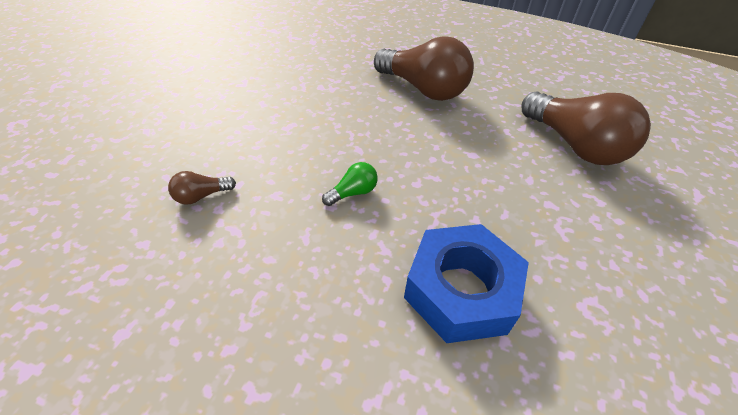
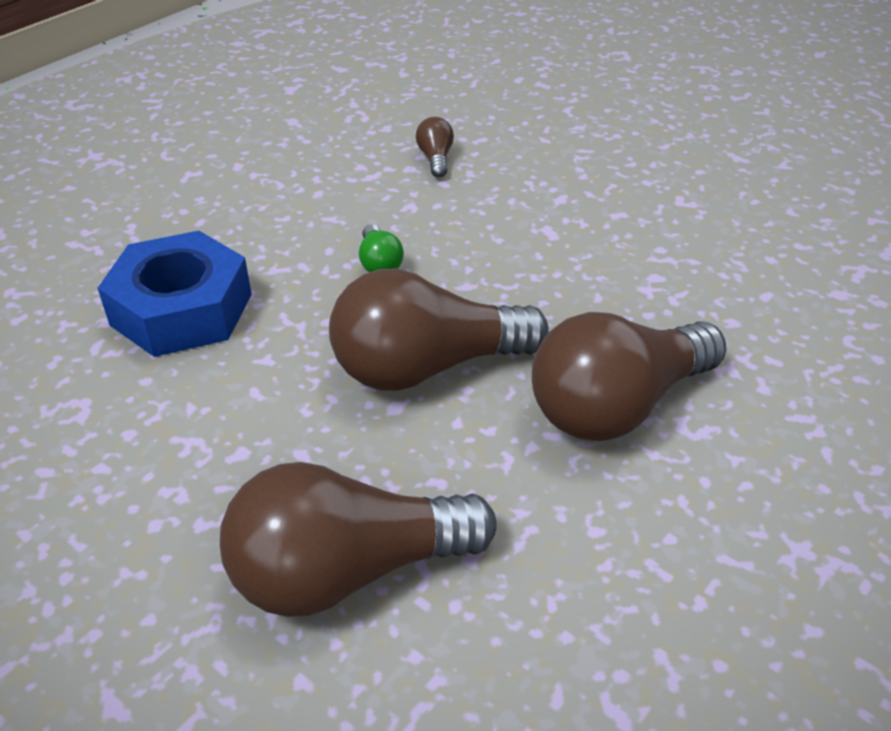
camera: 110 degrees right, 5 degrees down
none -> brown light bulb [329,269,549,391]

